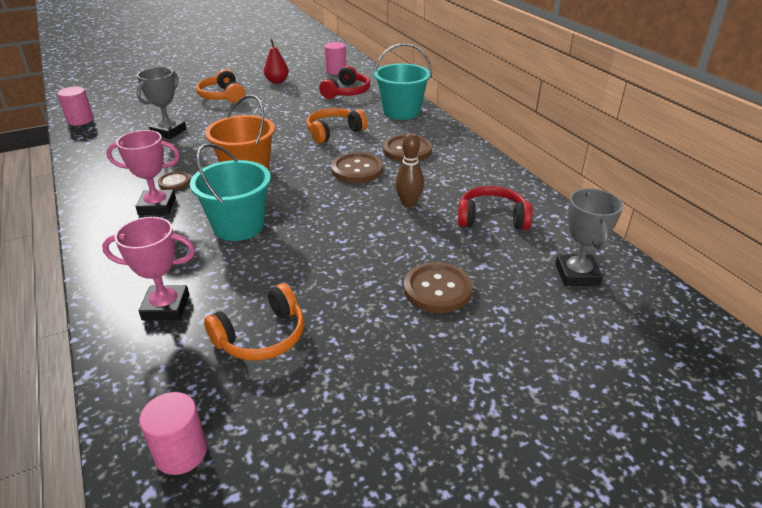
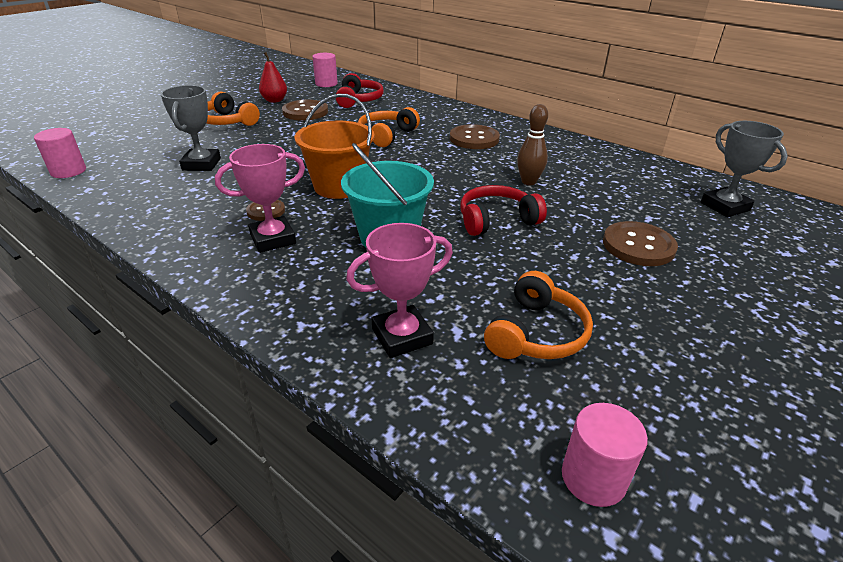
camera: 25 degrees left, 0 degrees up
brown button [331,153,383,183] -> brown button moved to [282,100,328,120]
turquoise bucket [374,43,432,120] -> none
red headphones [458,186,533,230] -> red headphones moved to [460,185,547,236]

